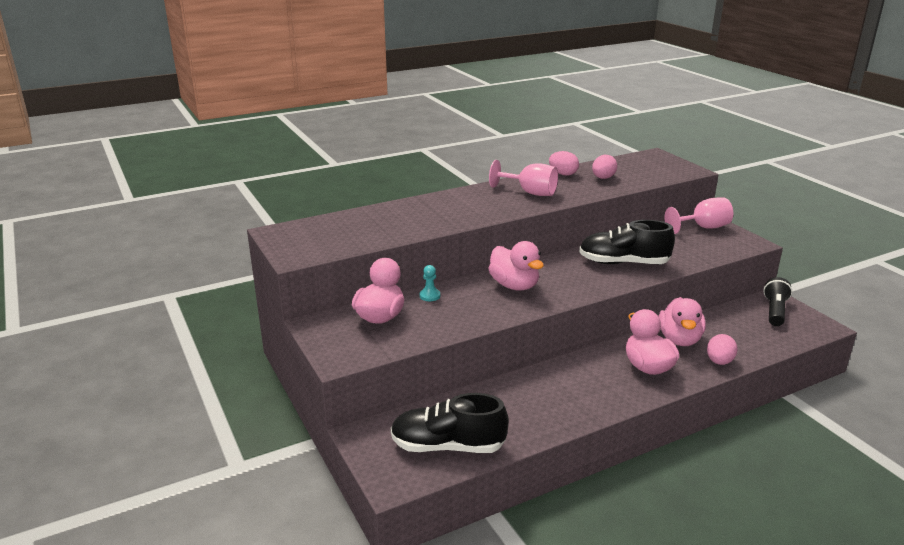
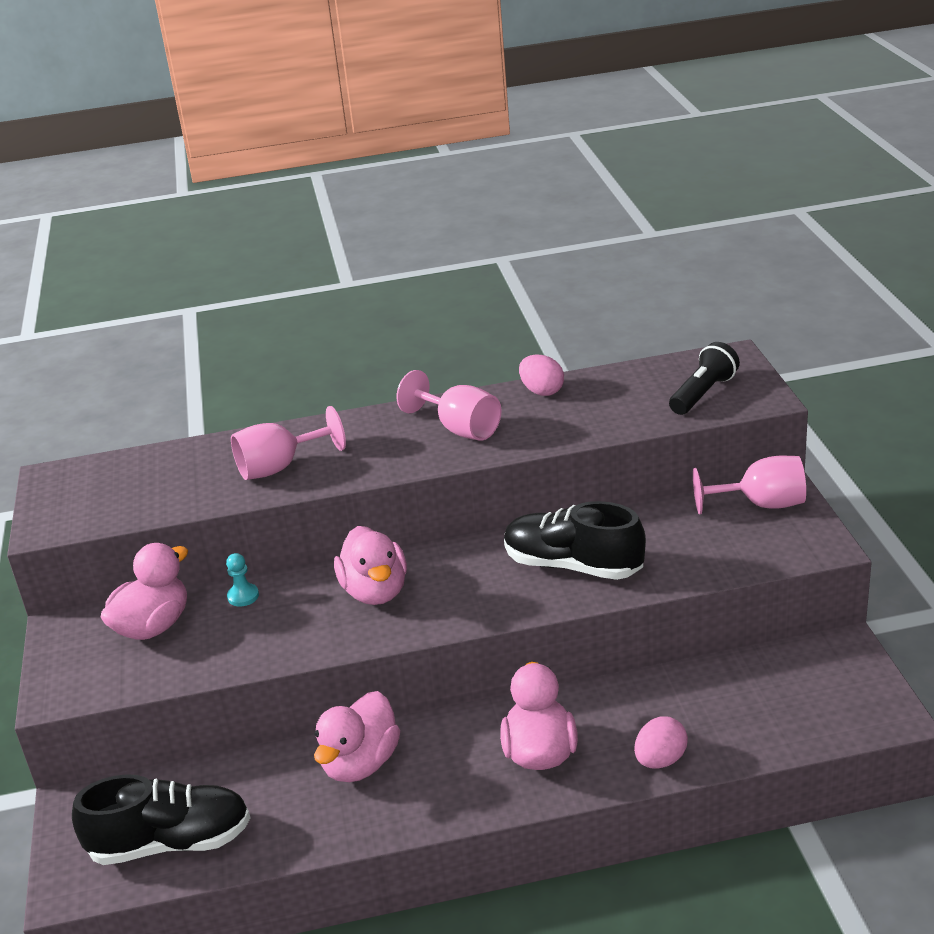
camera: 20 degrees right, 5 degrees up
black shoe [391,393,509,453] -> black shoe turned 150 degrees clockwise [72,774,250,865]
pink egg [592,155,617,179] -> none
pink duck [659,297,706,346] -> pink duck moved to [314,691,400,782]
black flashlight [763,277,792,326] -> black flashlight moved to [669,342,740,415]
none -> pink goblet [231,406,346,480]

